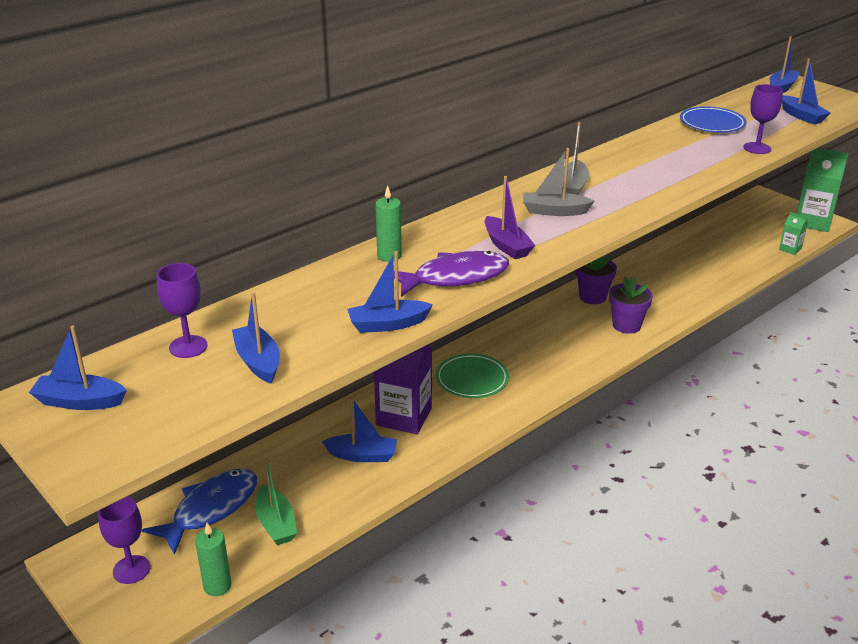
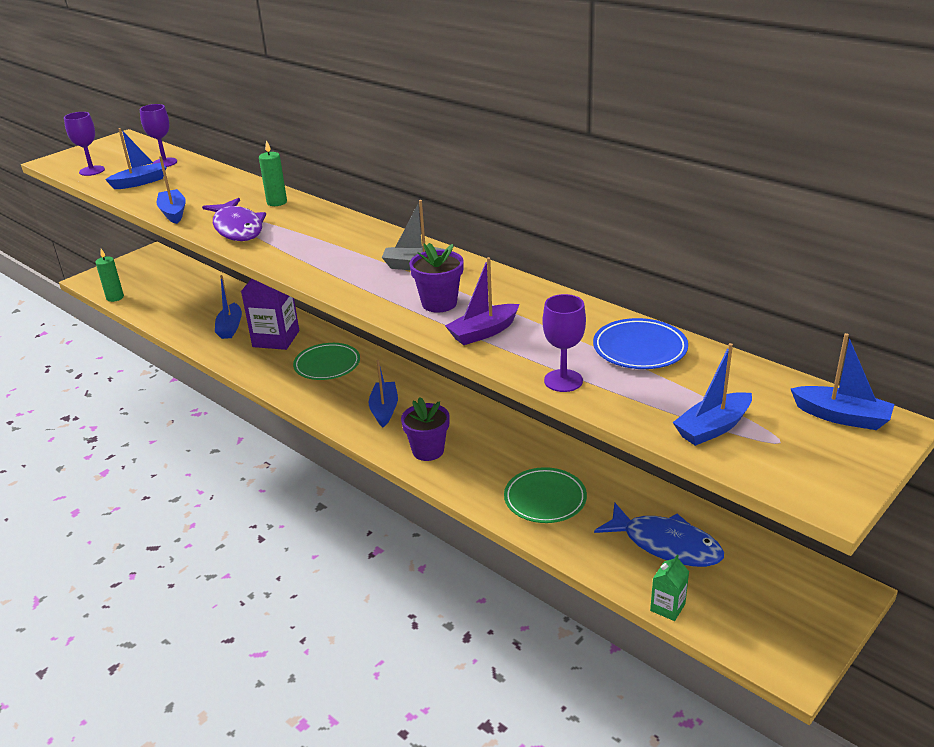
camera: 85 degrees right, 0 degrees up
blue boat [29,325,127,410] -> blue boat moved to [369,360,398,427]
purple goblet [98,497,150,584] -> purple goblet moved to [64,112,105,176]
blue fish [142,469,257,555] -> blue fish moved to [594,502,724,567]
green boat [255,458,297,545] -> none
purple boat [485,176,535,259] -> purple boat moved to [445,257,519,345]
grey boat [523,148,594,216] -> none
purple flower pot [575,255,617,304] -> purple flower pot moved to [409,243,464,313]
green carton [797,148,849,232] -> none
none -> green plate [504,467,587,523]

